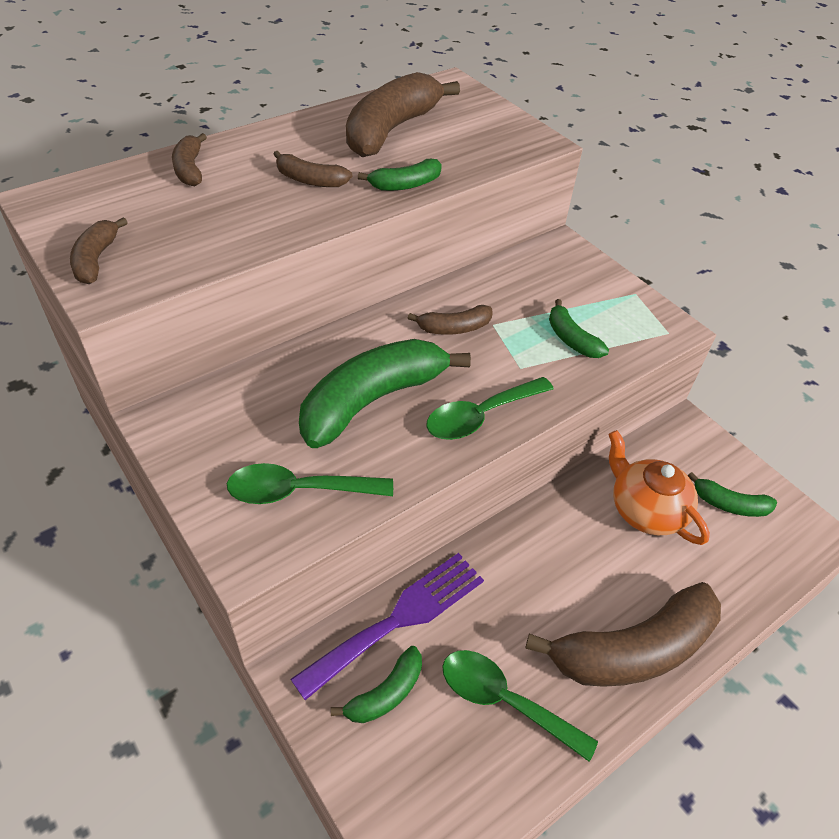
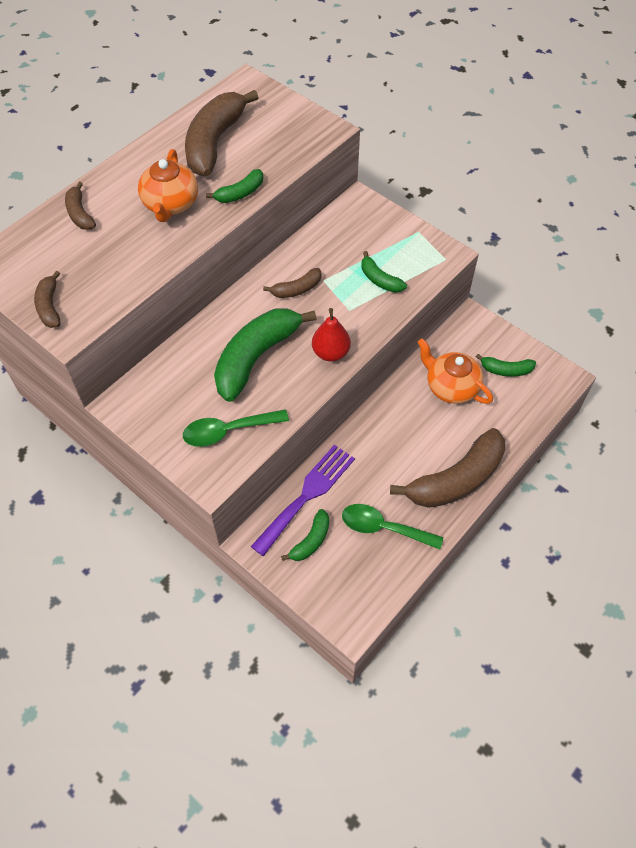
camera: 10 degrees left, 10 degrees up
brown banana [273,151,352,187] -> orange teapot [138,149,198,222]
green spoon [426,377,554,440] -> red pear [312,308,351,361]

